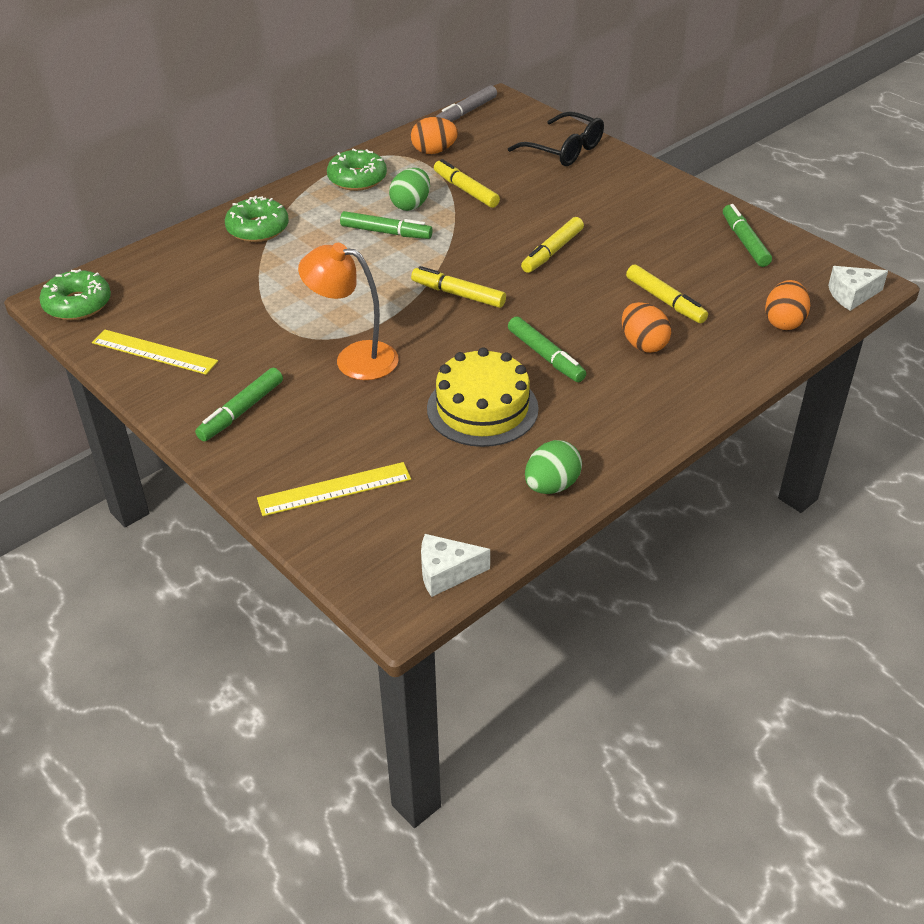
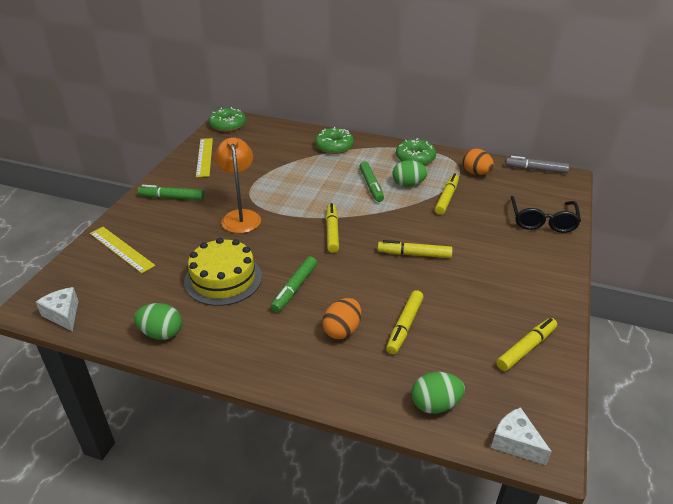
camera: 60 degrees right, 5 degrees down
green marker [723,204,772,267] -> yellow marker [496,318,557,371]
orange egg [765,280,810,330] -> green egg [411,372,465,414]

